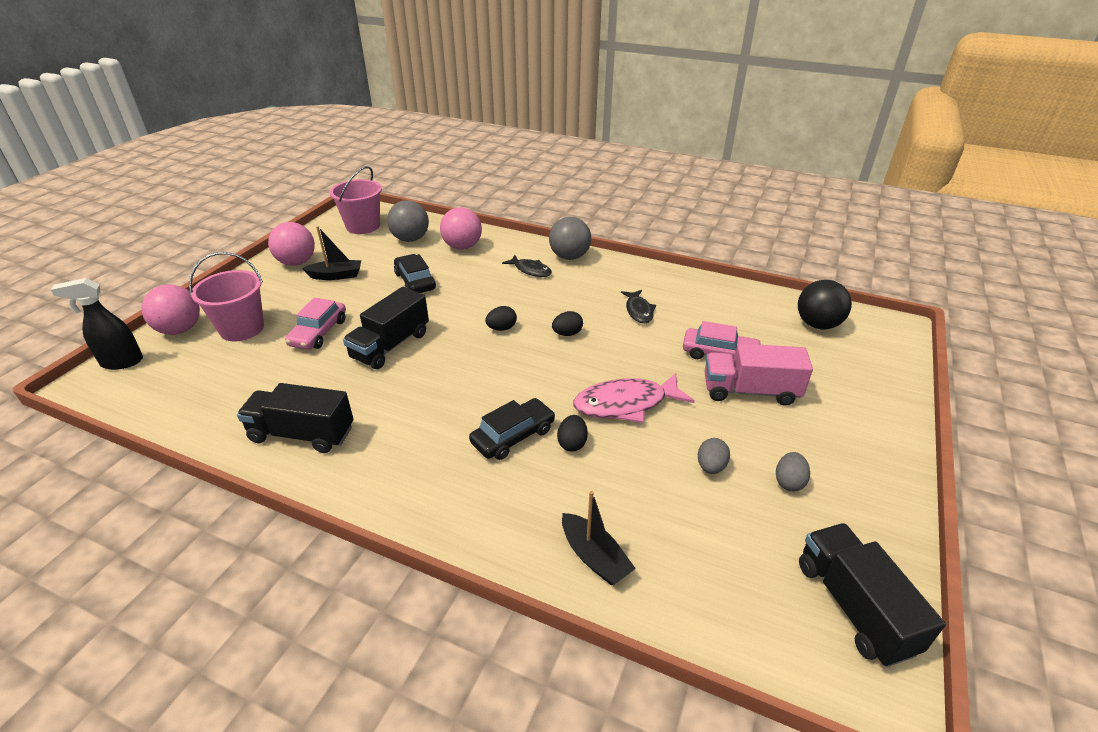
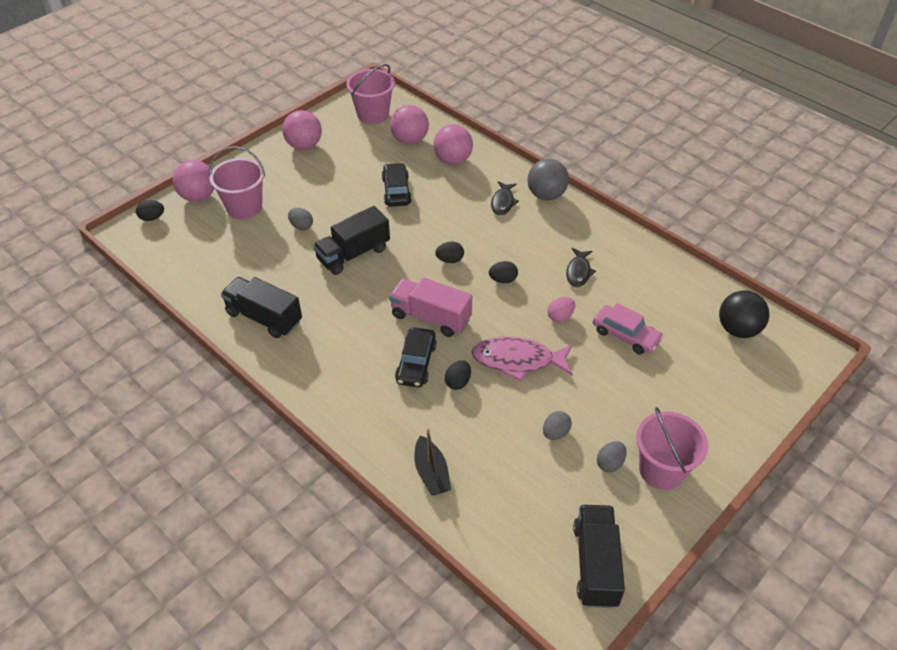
camera: 20 degrees right, 10 degrees up
black spray bottle [51,278,143,370] -> black egg [136,200,164,221]
pink car [285,297,346,350] -> grey egg [288,208,313,230]
black boat [302,226,361,280] -> none
grey ball [387,200,429,242] -> pink ball [390,105,429,145]
black car [469,398,555,460] -> black car turned 120 degrees clockwise [395,327,437,387]
black fish [502,255,552,277] -> black fish turned 45 degrees clockwise [491,181,519,216]
pink truck [704,343,813,406] -> pink truck moved to [389,277,472,337]
none -> pink egg [547,297,575,322]
none -> pink bucket [636,407,708,490]

